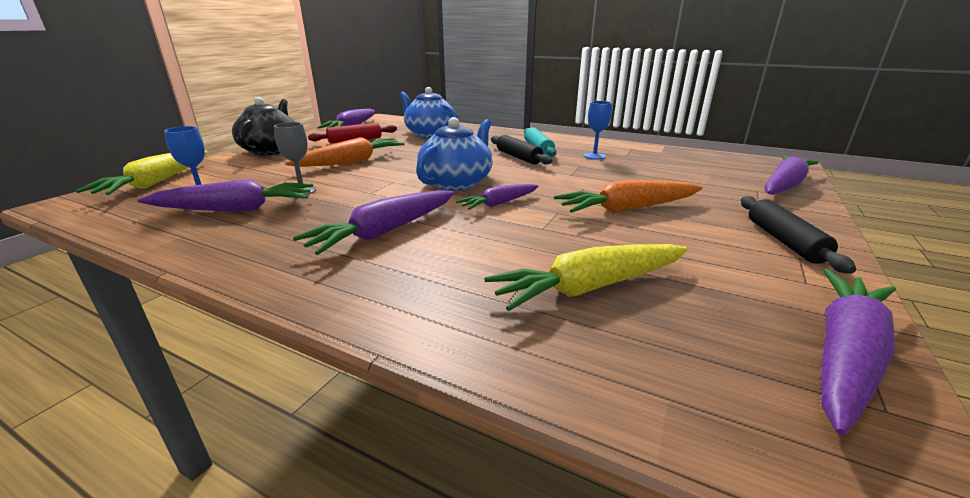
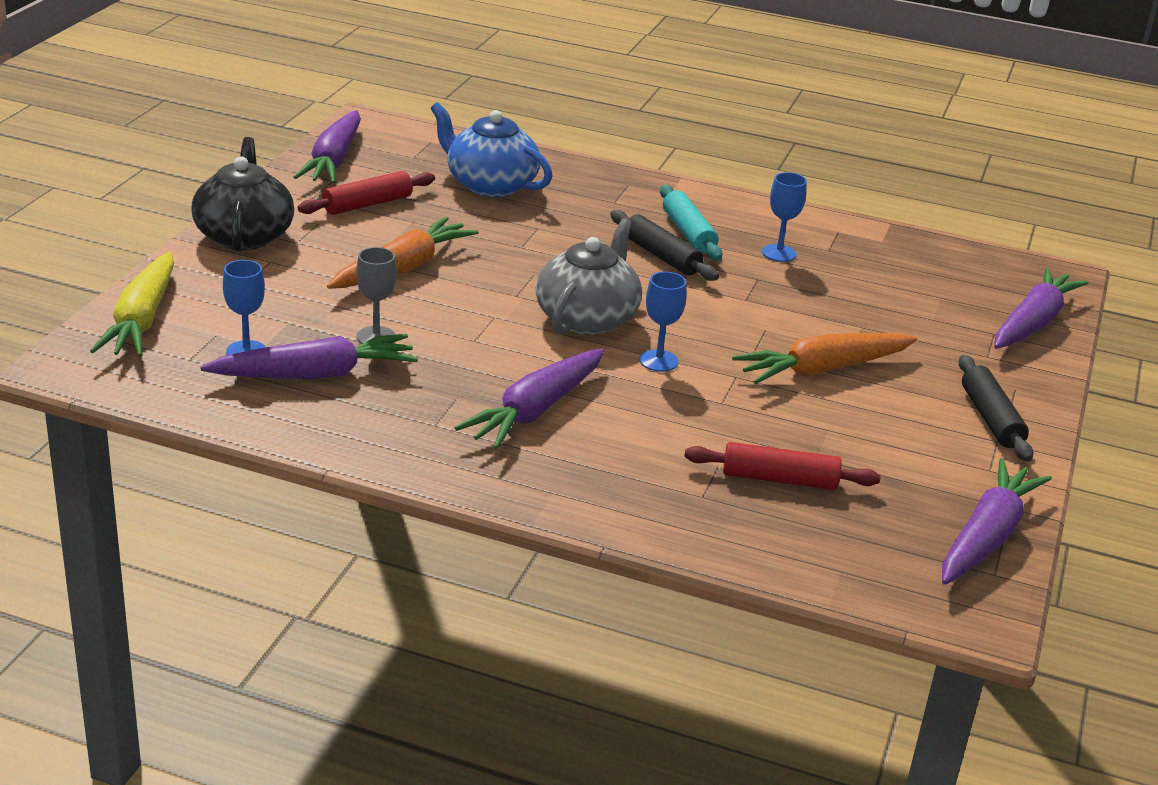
camera: 10 degrees left, 5 degrees up
blue teapot [416,117,493,190] -> grey teapot [536,218,642,335]
purple carrot [456,184,539,210] -> blue goblet [640,272,687,372]
yellow carrot [484,244,688,311] -> red rolling pin [684,442,881,490]

